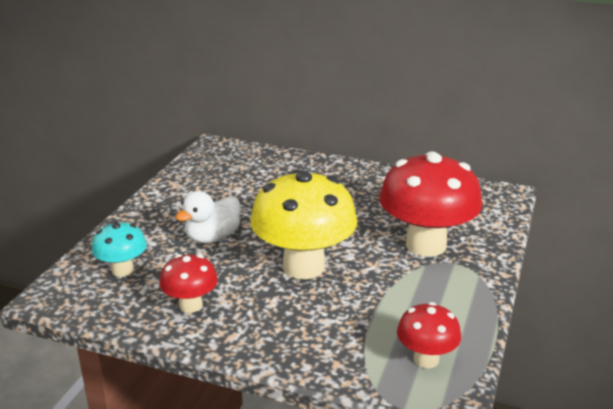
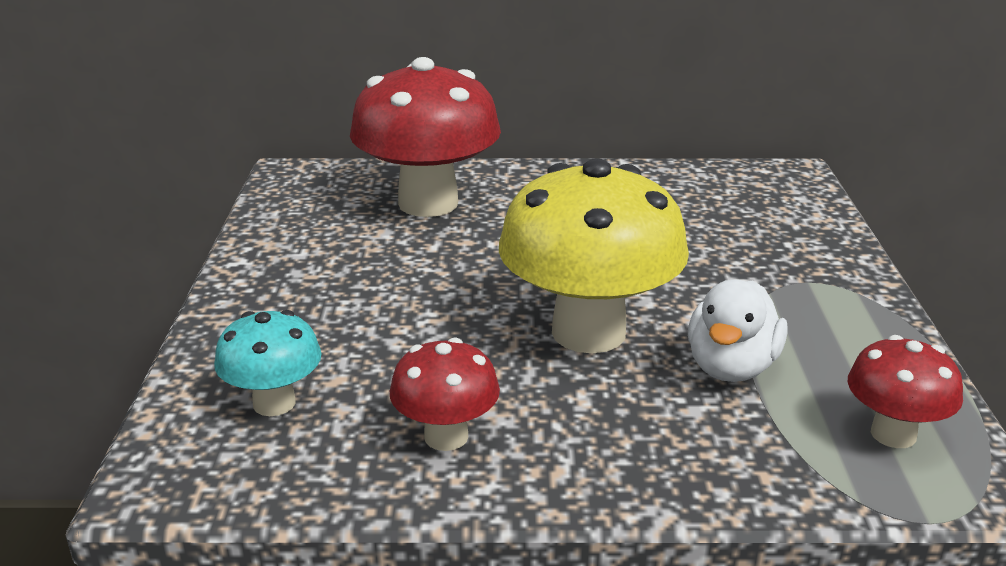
camera: 20 degrees left, 0 degrees up
white duck [176,191,241,243] -> white duck moved to [688,279,788,382]
red mushroom [379,151,482,257] -> red mushroom moved to [350,57,501,217]

